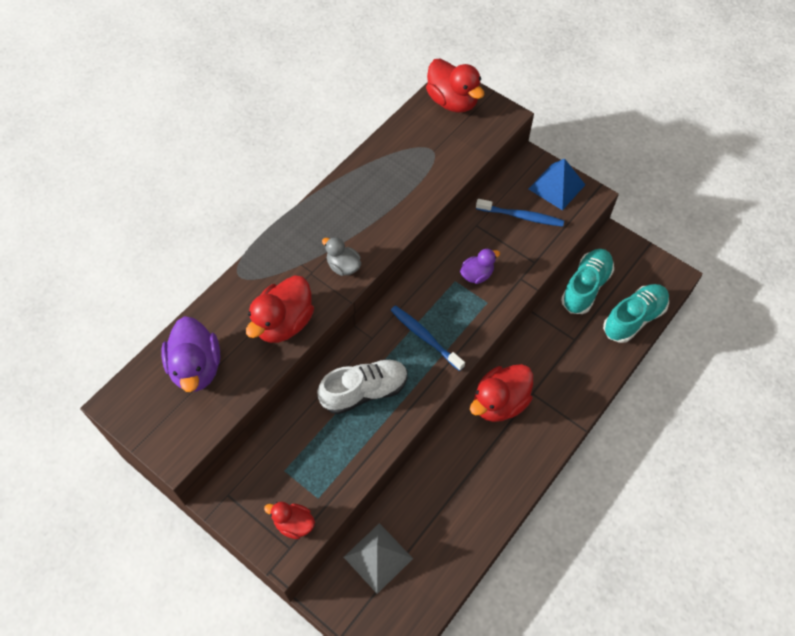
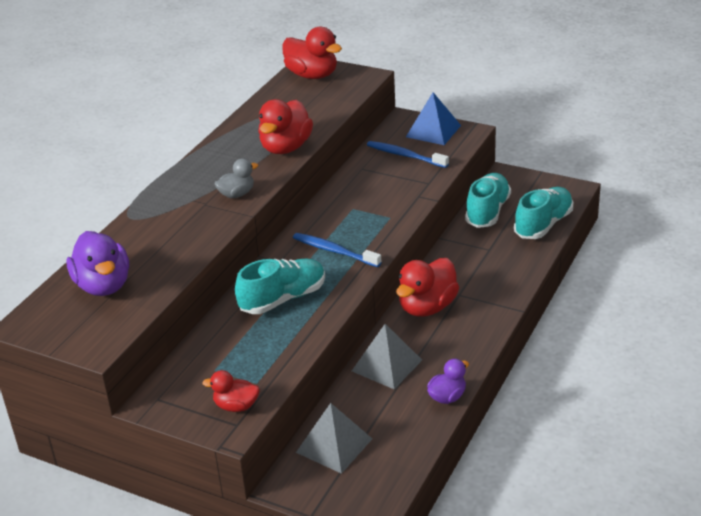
camera: 10 degrees left, 25 degrees down
red duck [246,275,314,343] -> red duck moved to [258,99,313,154]
white shoe [317,359,408,414] -> turquoise shoe [235,259,325,314]
grey duck [322,237,361,276] -> grey duck turned 120 degrees clockwise [214,158,258,198]
purple duck [460,248,500,284] -> purple duck moved to [427,359,469,404]
blue toothbrush [476,199,564,227] -> blue toothbrush turned 150 degrees counterclockwise [367,141,449,168]
none -> grey pyramid [352,324,422,390]

